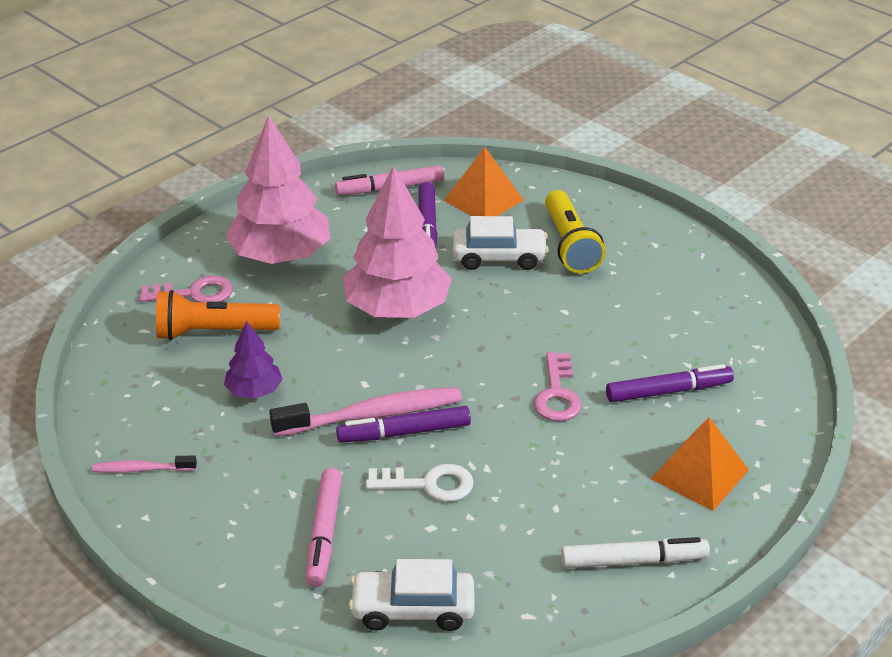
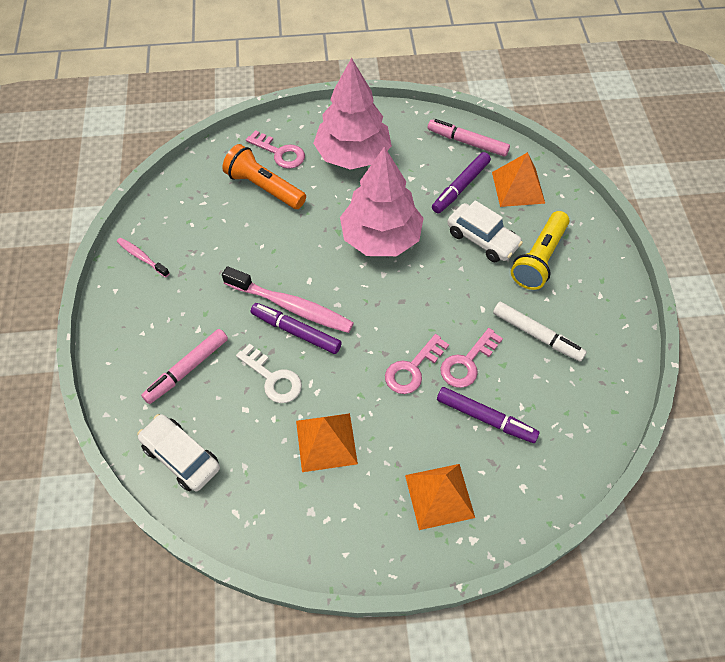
camera: 40 degrees right, 20 degrees up
purple tree [224,321,283,399] -> none
white marker [561,537,710,568] -> white marker moved to [493,302,587,362]
none -> orange pyramid [296,413,358,472]
none -> pink key [440,328,503,388]

